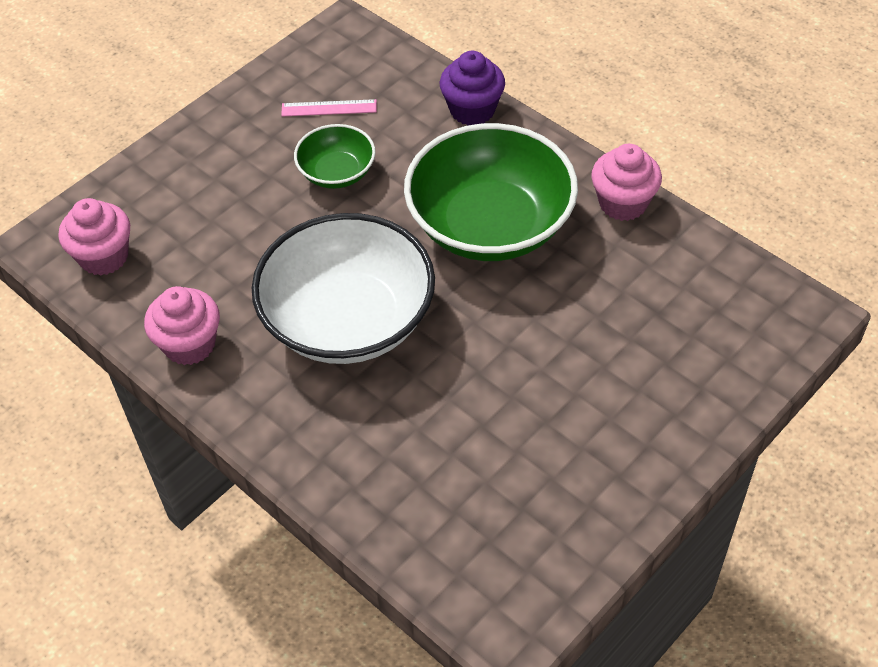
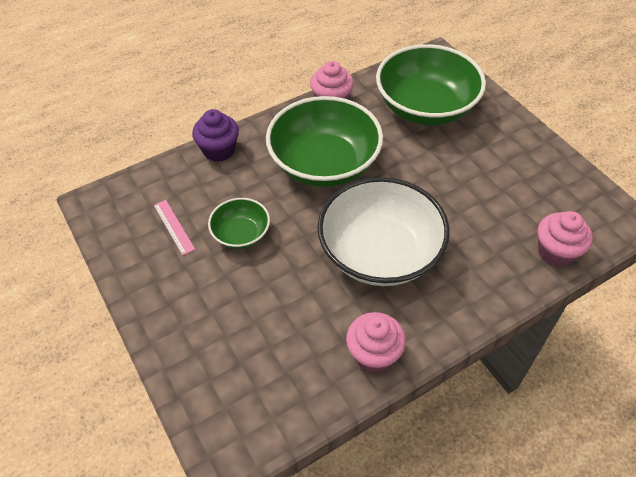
camera: 75 degrees left, 0 degrees up
pink cupcake [59,198,130,276] -> pink cupcake moved to [537,211,593,267]
pink ruler [281,99,377,117] -> pink ruler turned 45 degrees counterclockwise [154,200,195,256]
none -> green bowl [376,44,486,125]

